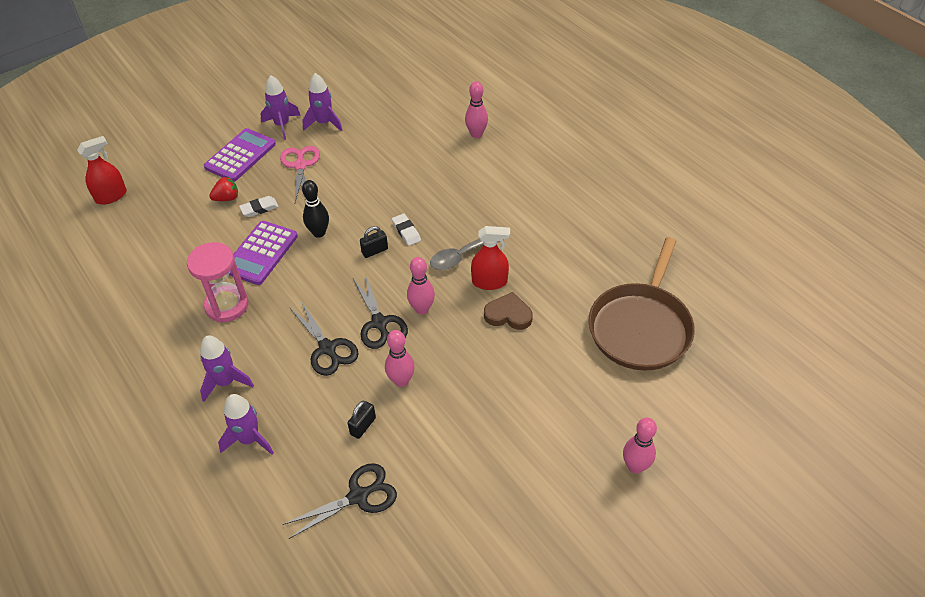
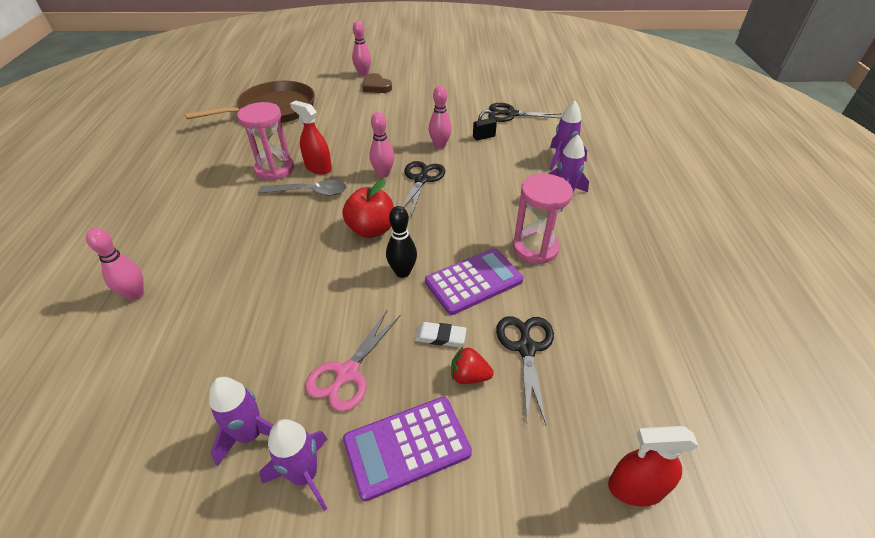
camera: 145 degrees left, 5 degrees down
black scissors [289,301,359,376] -> black scissors moved to [496,316,554,425]
black padlock [360,226,388,258] -> red apple [342,179,394,238]
white eraser [392,214,421,246] -> none
brown heart [484,292,533,330] -> brown heart moved to [363,73,392,93]
none -> pink hourglass [237,102,294,180]

